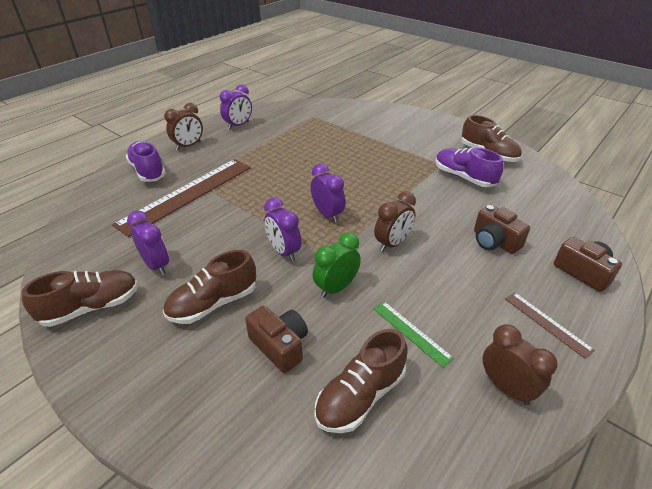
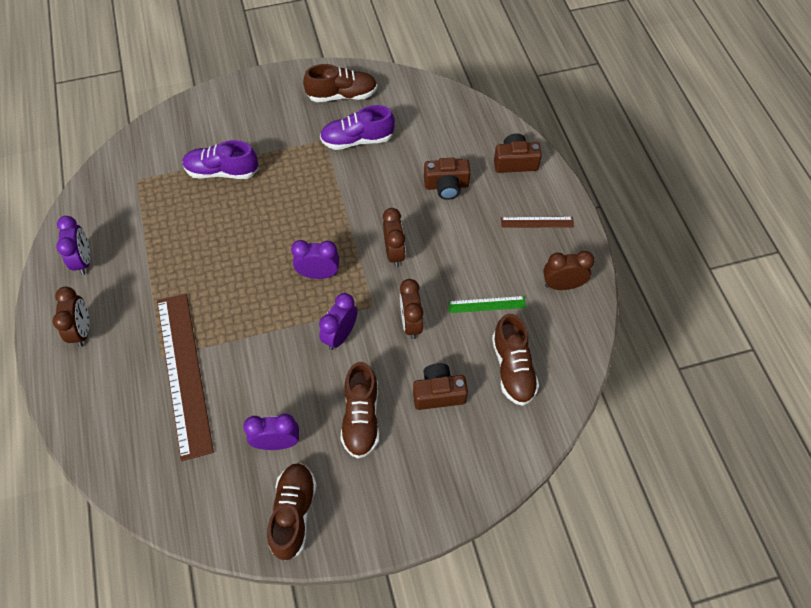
camera: 55 degrees left, 20 degrees up
purple shoe [126,141,166,182] -> purple shoe moved to [182,140,258,179]
purple clock [264,198,301,262] -> purple clock turned 120 degrees clockwise [319,293,357,350]
green clock [313,232,361,298] -> brown clock [400,279,423,339]

